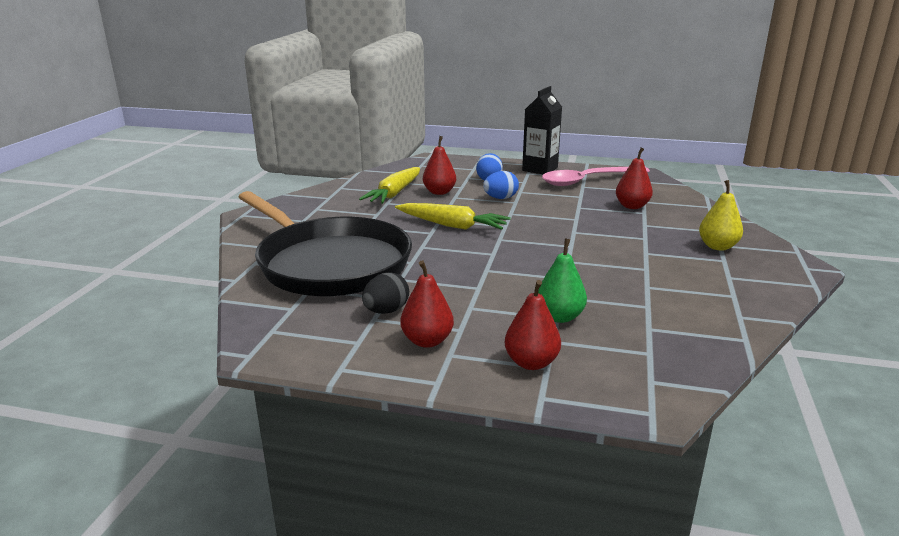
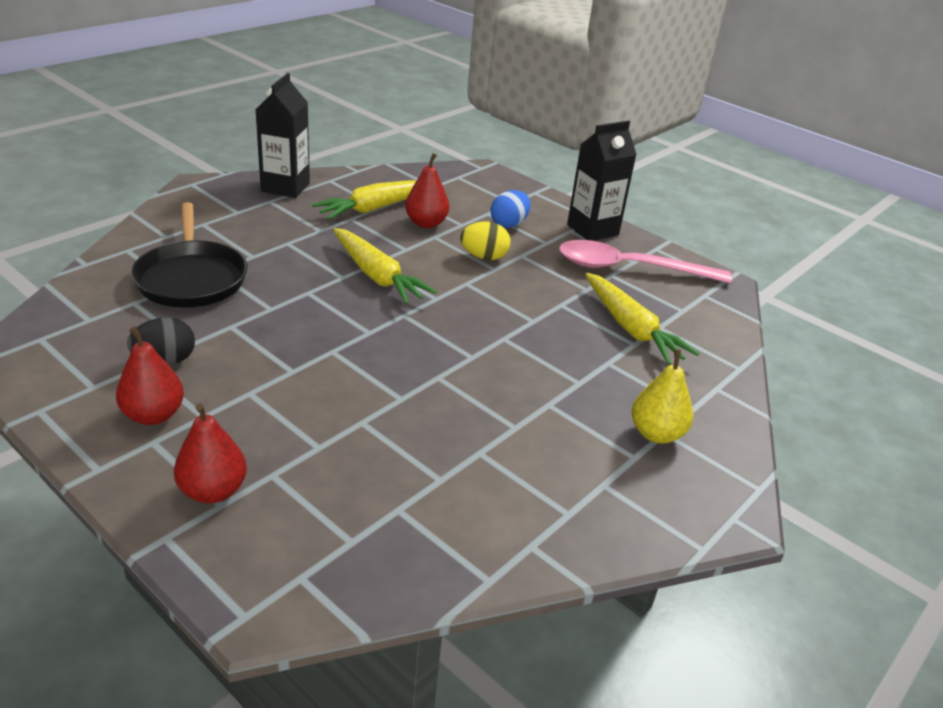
camera: 25 degrees right, 10 degrees up
black pan [239,191,412,296] -> black pan [131,202,247,308], size x0.61
blue egg [483,171,519,199] -> yellow egg [460,222,511,260]
green pear [538,238,587,323] -> none
red pear [616,147,653,209] -> yellow carrot [585,273,699,364]
none -> black carton [255,73,310,198]

